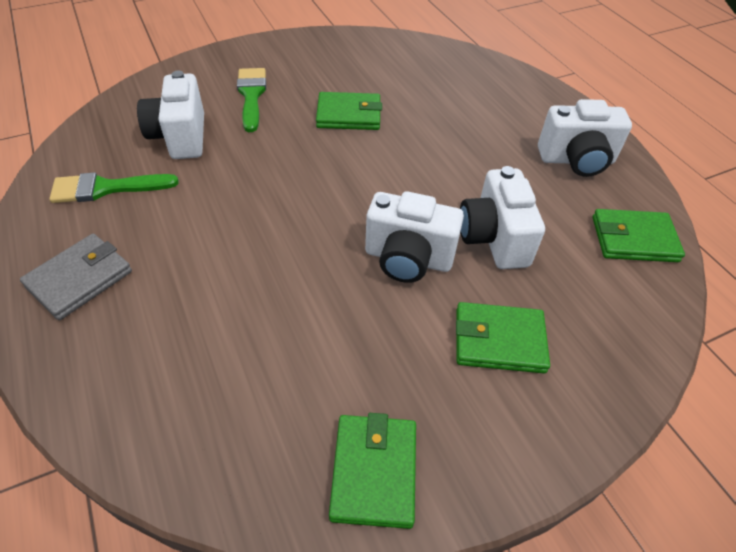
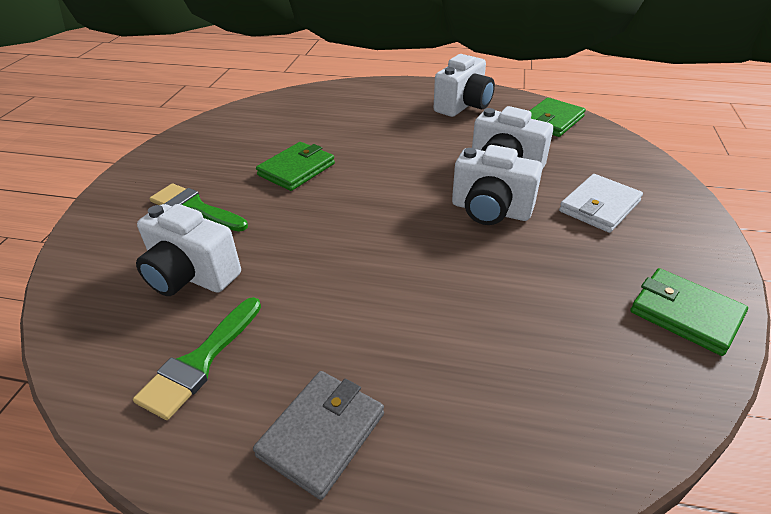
camera: 50 degrees left, 10 degrees down
grey wallet [20,234,132,320] -> grey wallet turned 45 degrees clockwise [253,371,384,500]
white camera [365,191,464,283] -> white camera turned 60 degrees clockwise [452,145,543,225]
green wallet [456,302,550,373] -> white wallet [559,174,643,233]

